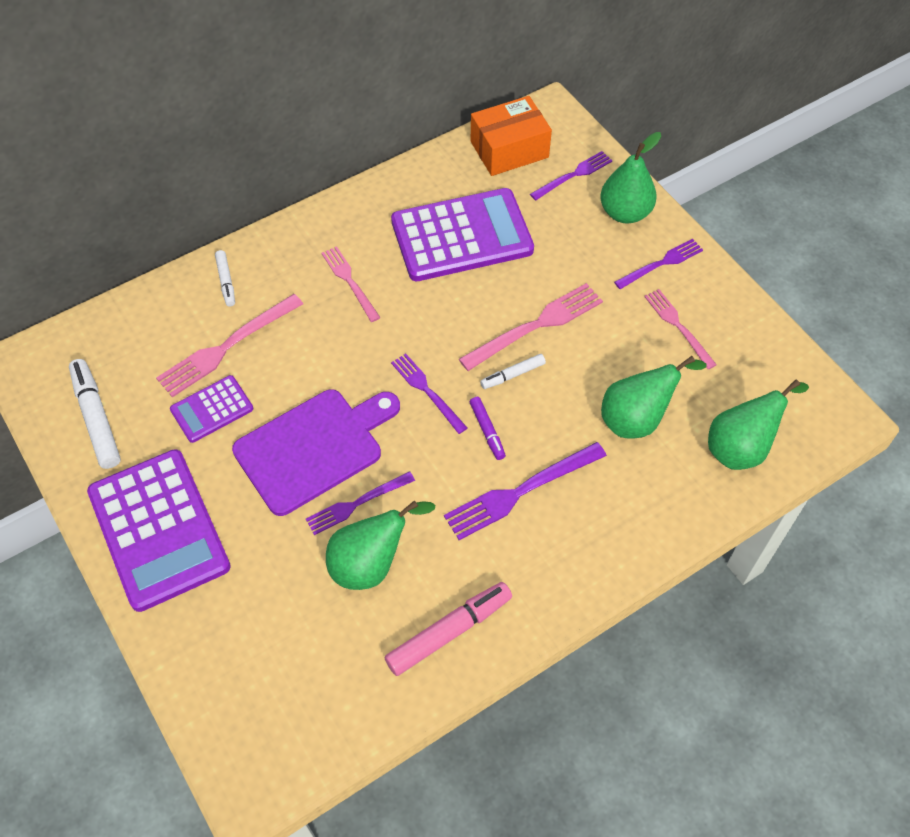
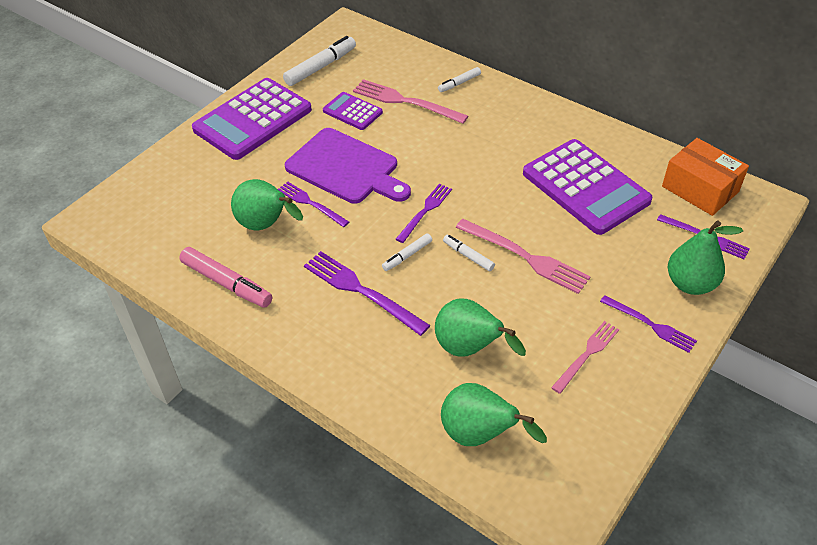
camera: 70 degrees right, 10 degrees down
pink fork [322,246,381,322] -> none
purple marker [470,397,506,460] -> white marker [382,233,432,271]

